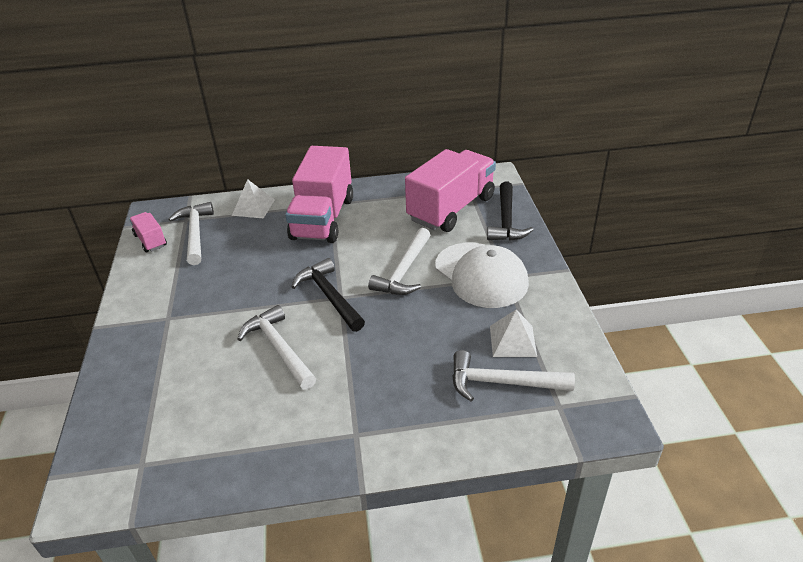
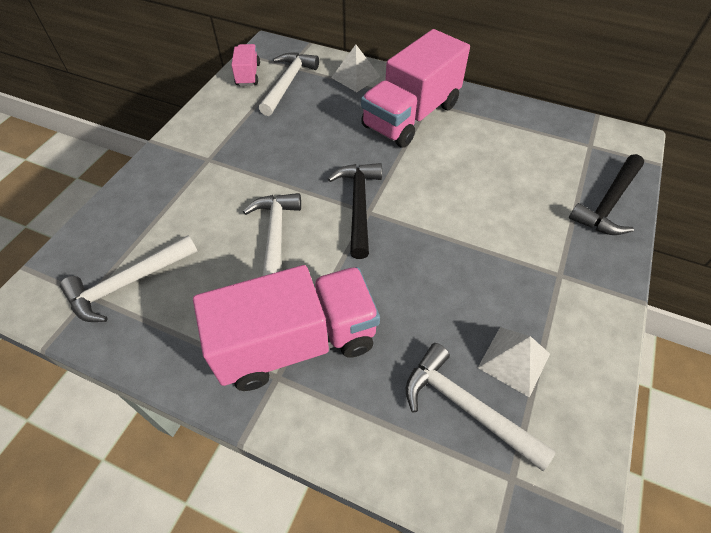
camera: 30 degrees right, 15 degrees up
white hammer [368,228,430,295] -> white hammer moved to [60,235,198,322]
pink truck [405,149,496,232] -> pink truck moved to [193,265,380,391]
white cap [435,243,529,308] -> none

